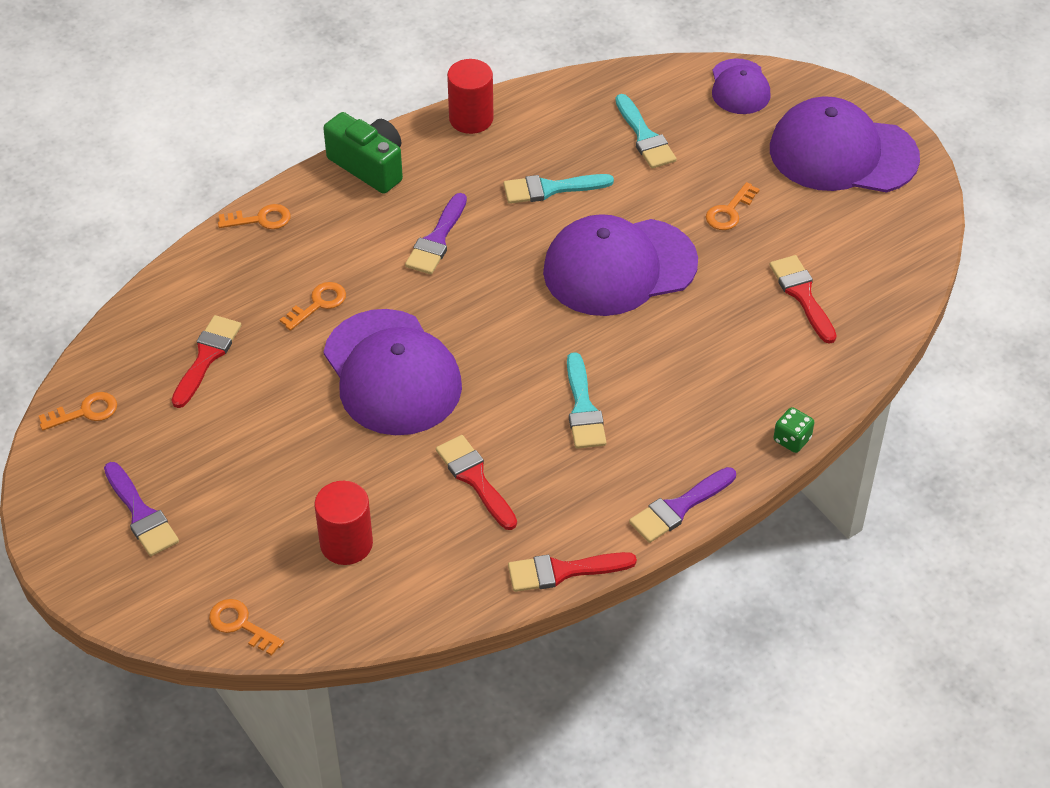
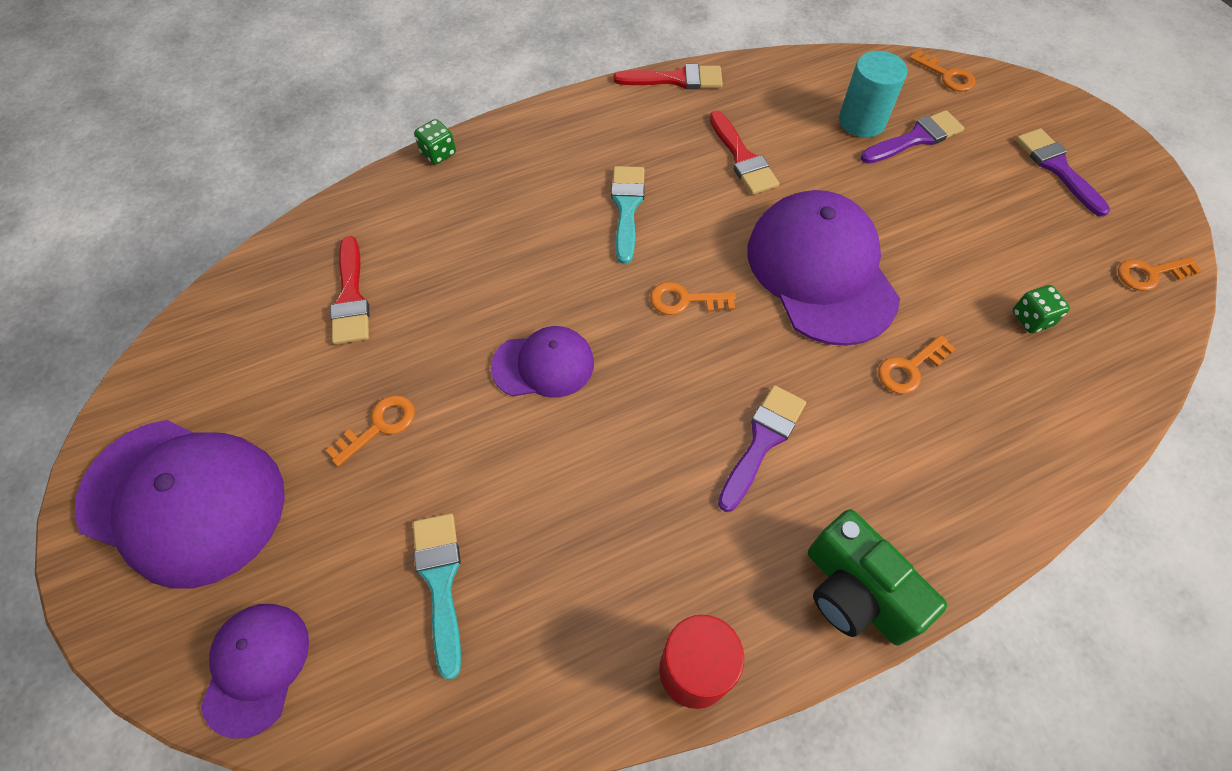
camera: 170 degrees left, 10 degrees up
red brush [171,315,241,408] -> green dice [1013,285,1070,333]
orange key [218,204,291,229] -> orange key moved to [650,282,736,315]
red cylinder [314,481,373,565] -> turquoise cylinder [839,51,907,137]
turquoise brush [503,174,614,204] -> none
purple cap [543,214,698,316] -> purple cap [491,326,594,397], size x0.54
purple brush [629,467,736,543] -> purple brush moved to [861,110,964,164]

